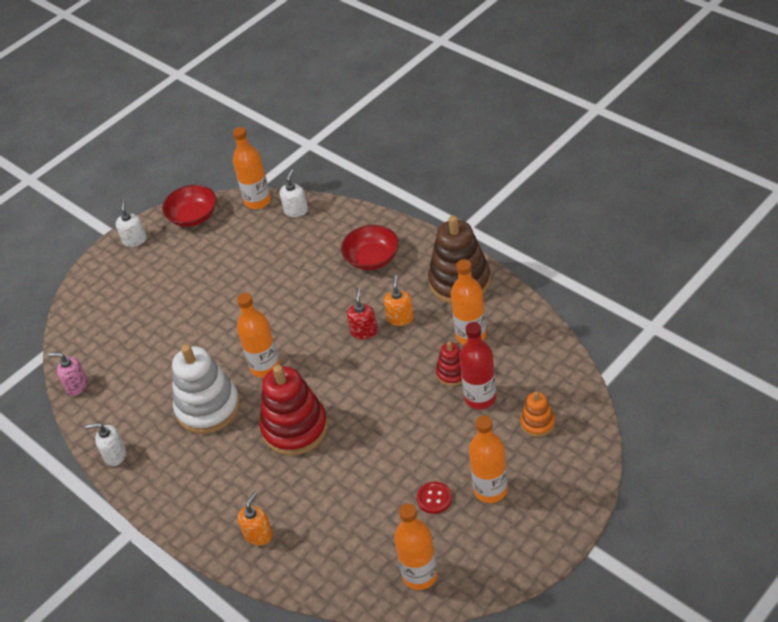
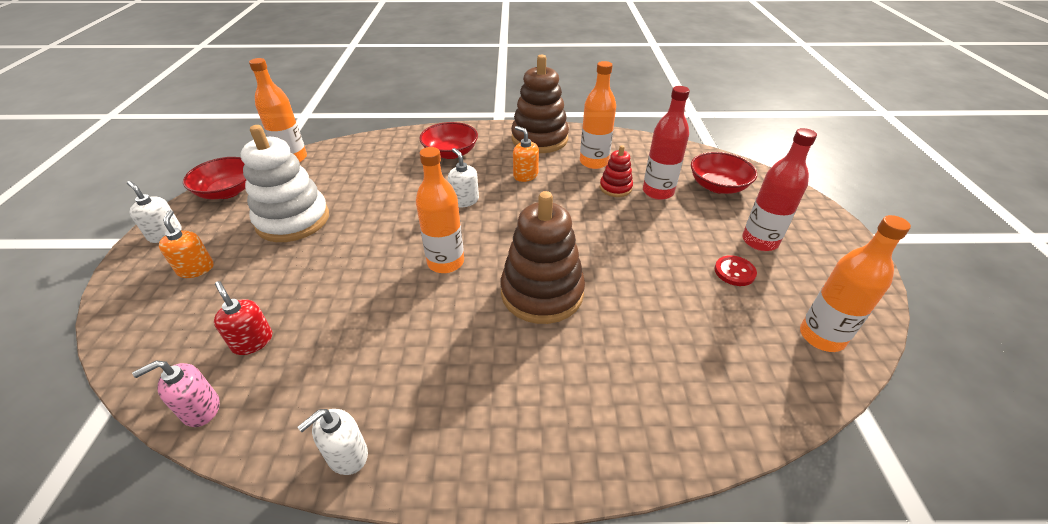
camera: 50 degrees left, 5 degrees down
white stacking toy [172,345,240,434] -> white stacking toy moved to [241,125,329,242]
orange soap dispenser [237,492,273,546] -> orange soap dispenser moved to [159,210,214,278]
red stacking toy [260,365,328,456] -> brown stacking toy [501,191,585,324]
white soap dispenser [279,169,308,217] -> white soap dispenser moved to [448,148,479,207]
red soap dispenser [347,289,378,340] -> red soap dispenser moved to [214,281,272,355]
orange bottle [469,415,508,503] -> red bottle [742,128,817,251]
orange stacking toy [520,391,555,437] -> red bowl [691,152,757,194]

